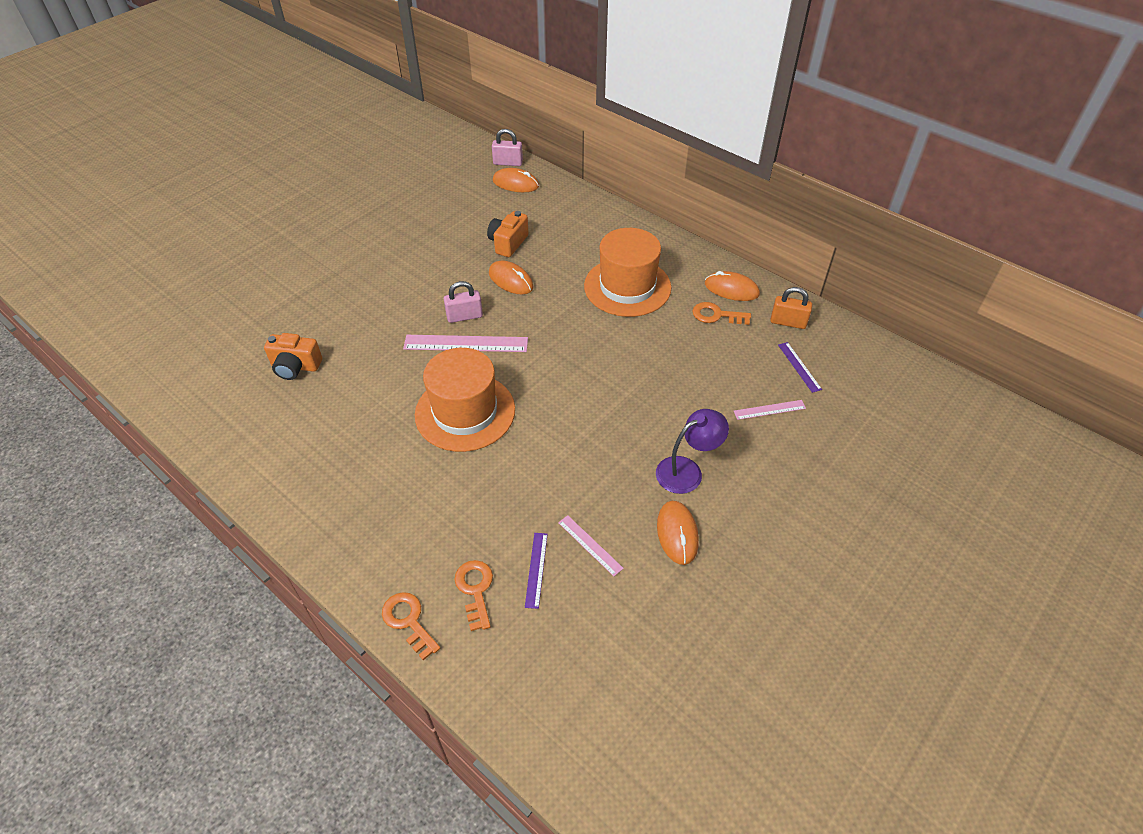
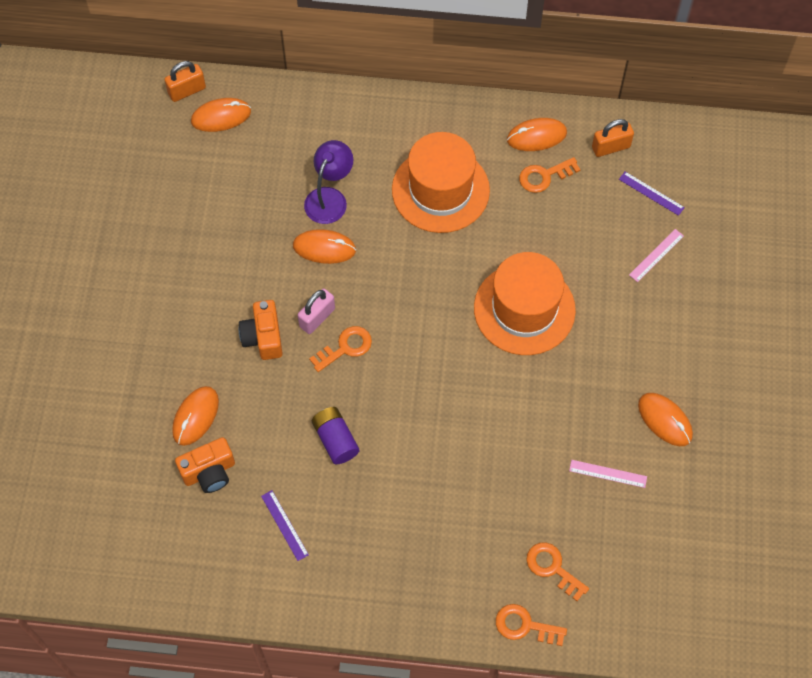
camera: 35 degrees left, 15 degrees up
pink ruler [403,335,528,352] -> orange key [309,326,372,372]
orange hat [415,348,515,452] -> orange hat moved to [474,252,576,355]
orange camera [487,211,529,257] -> orange camera moved to [239,300,283,360]
pink padlock [492,129,523,166] -> orange padlock [165,61,206,102]
purple ruler [525,533,548,609] -> purple ruler moved to [261,490,309,561]
purple lamp [656,409,729,494] -> purple lamp moved to [304,140,353,224]
none -> orange mouse [172,386,219,446]
none -> purple battery [312,407,359,465]

